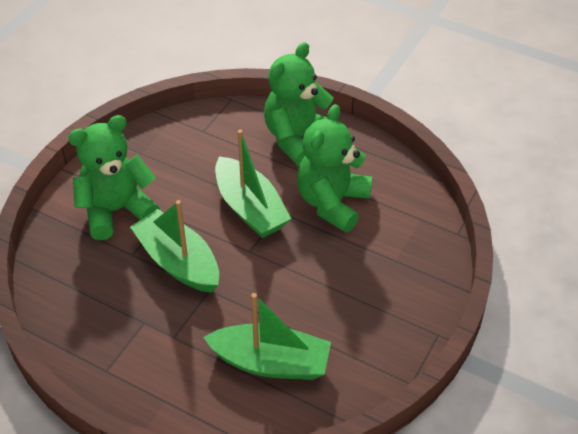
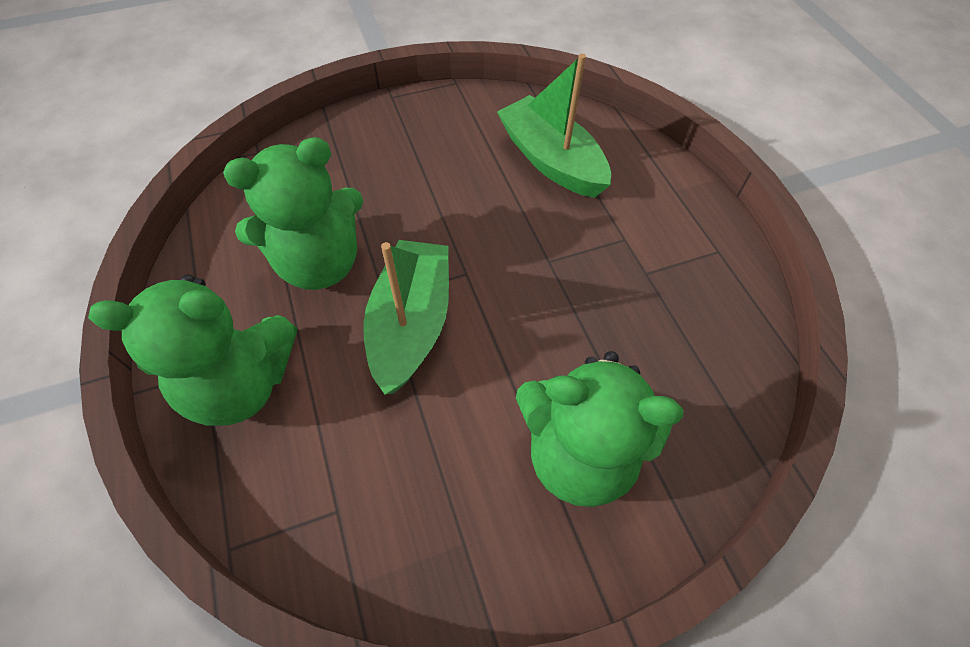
camera: 140 degrees left, 10 degrees up
green boat [130,200,219,293] -> none

